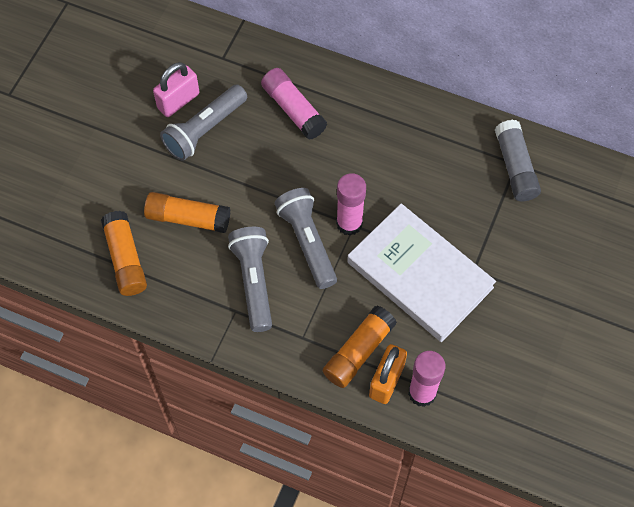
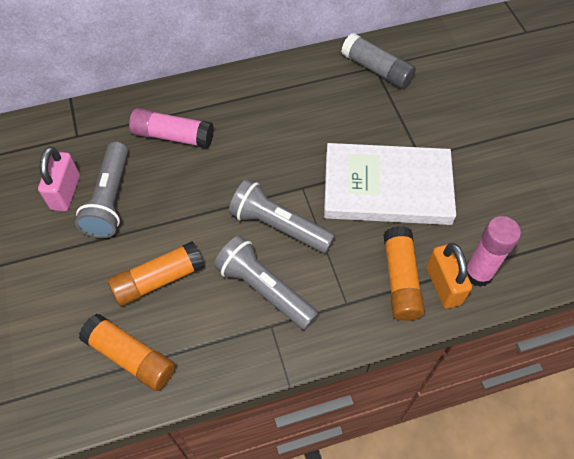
camera: 40 degrees left, 5 degrees down
pink glue stick [336,173,366,236] -> none

